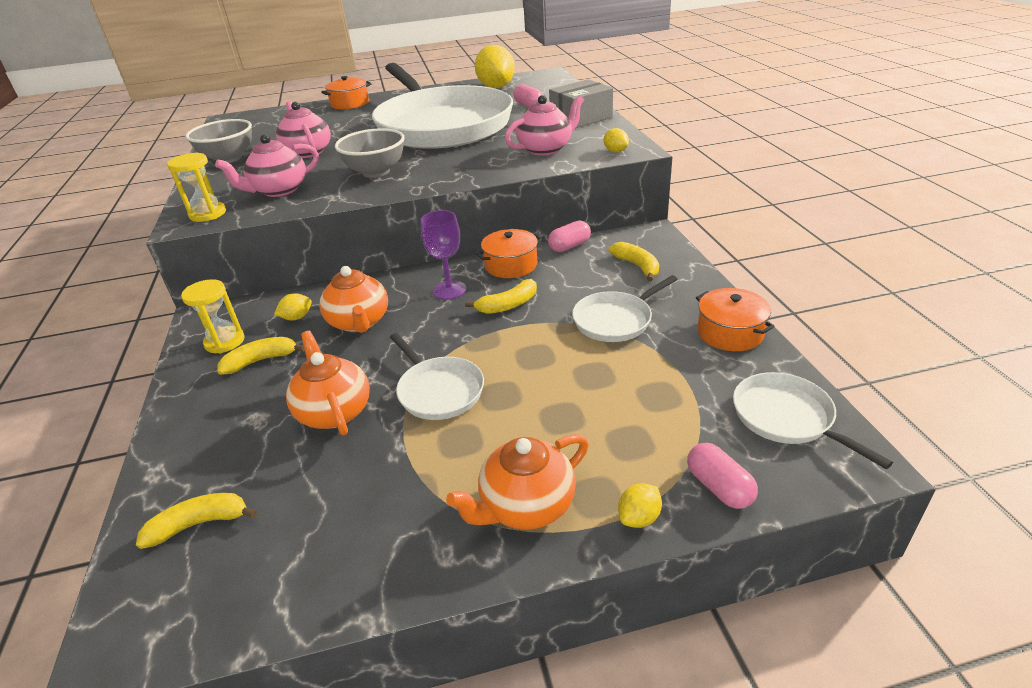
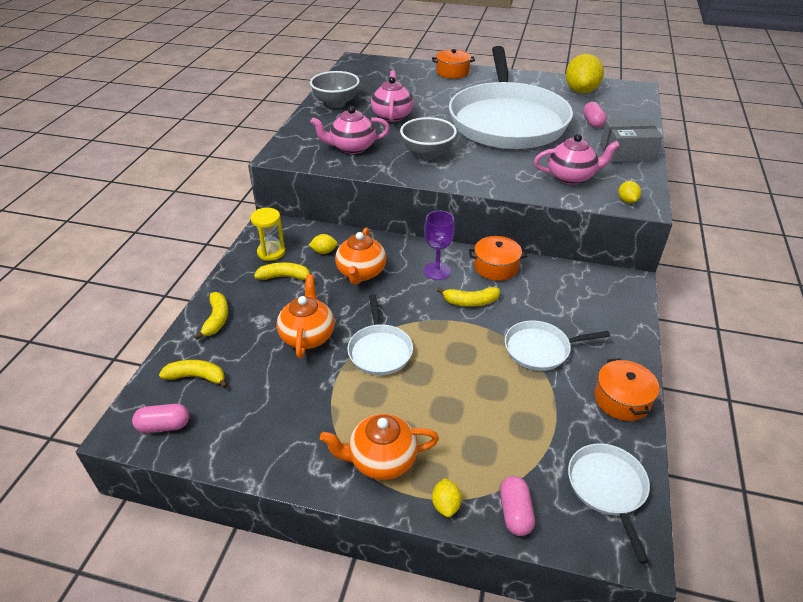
camera: 25 degrees right, 5 degrees up
yellow hourglass [167,152,226,222] -> none
pink capsule [548,220,591,252] -> pink capsule moved to [132,404,189,433]
yellow banana [609,242,659,281] -> yellow banana moved to [194,292,228,340]
yellow lemon [618,483,662,528] -> yellow lemon turned 75 degrees counterclockwise [432,478,462,517]

